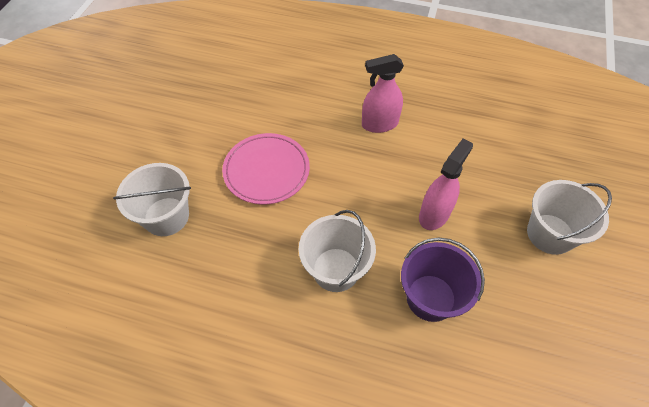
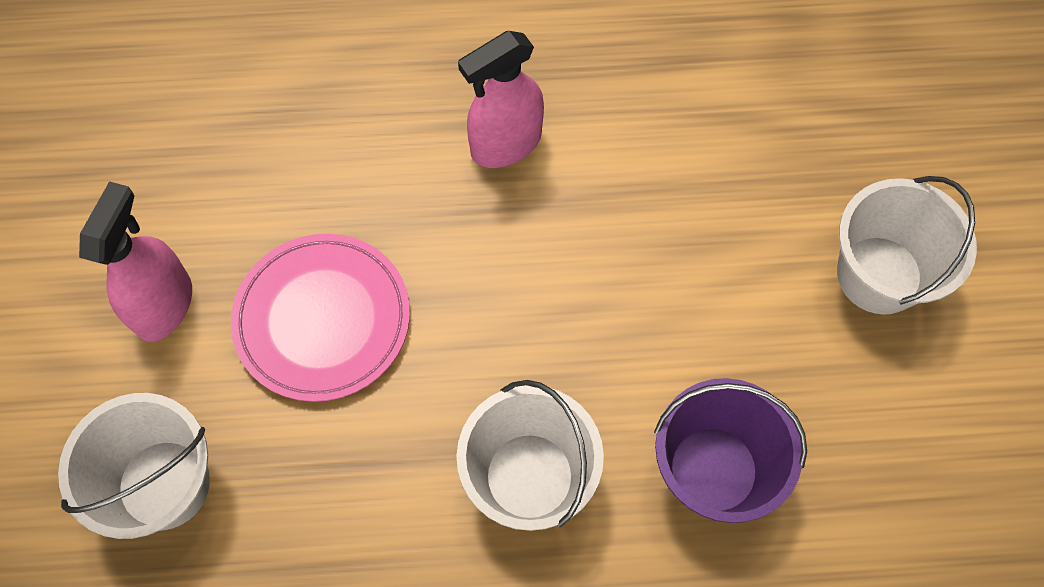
camera: 20 degrees left, 10 degrees up
pink spray bottle [419,138,473,230] -> pink spray bottle moved to [79,181,192,342]

